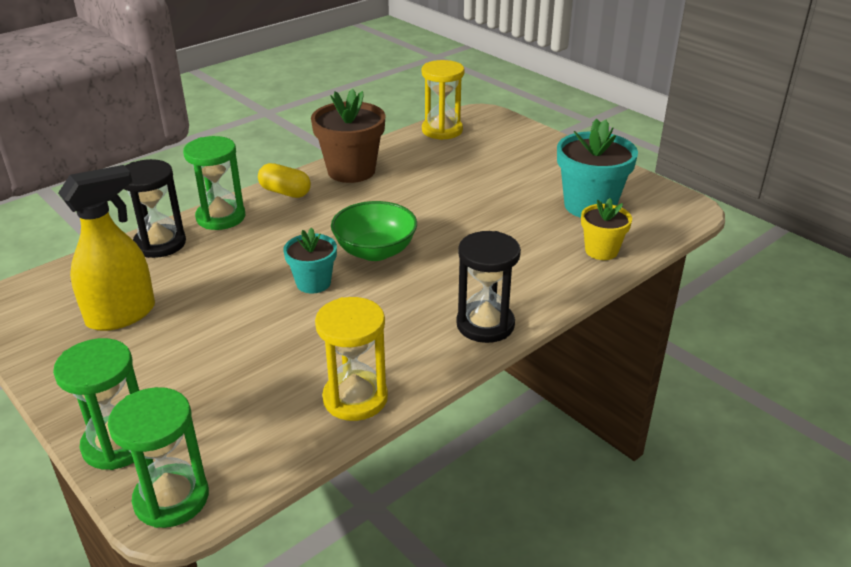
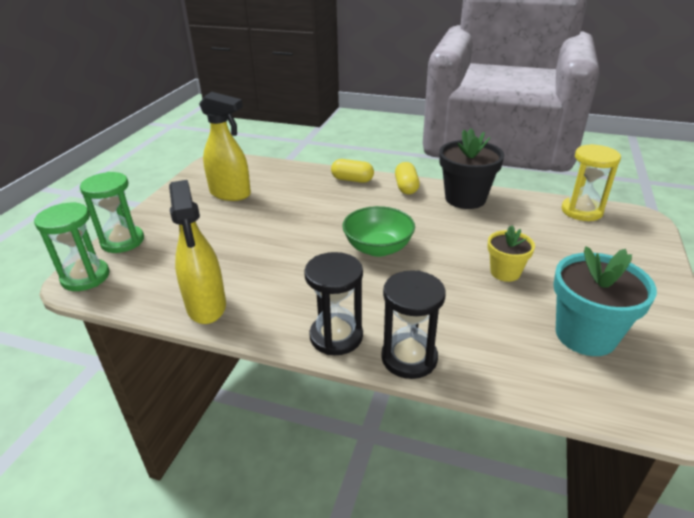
camera: 60 degrees right, 0 degrees up
black hourglass [124,159,186,258] -> black hourglass moved to [381,270,446,379]
green hourglass [183,136,245,230] -> yellow capsule [331,159,374,183]
turquoise flower pot [284,228,337,293] -> none
brown flower pot [311,89,385,183] -> black flower pot [439,129,505,209]
yellow hourglass [315,297,388,421] -> yellow spray bottle [169,180,226,324]
yellow flower pot [581,198,632,260] -> yellow flower pot moved to [487,225,535,282]

